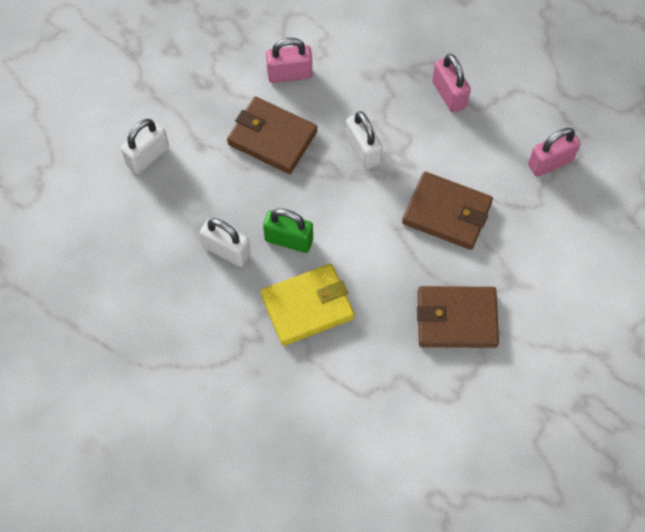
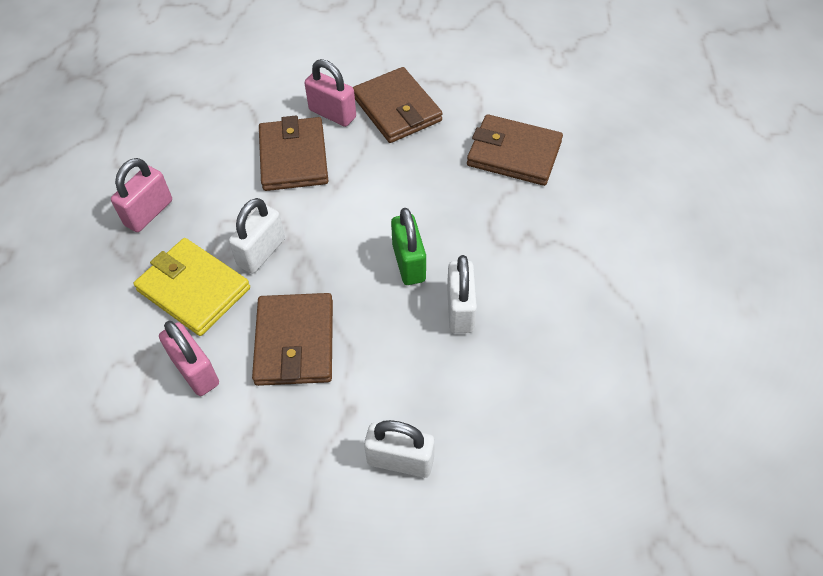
camera: 120 degrees left, 10 degrees down
yellow wallet [261,264,354,346] -> yellow wallet moved to [133,238,250,336]
pink padlock [528,128,581,177] -> pink padlock moved to [305,59,356,127]
none -> brown wallet [467,114,563,186]

